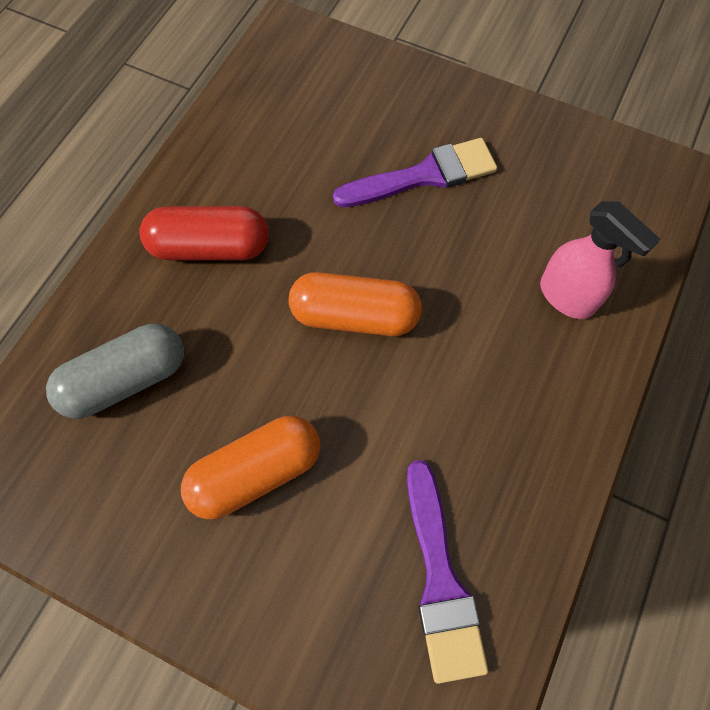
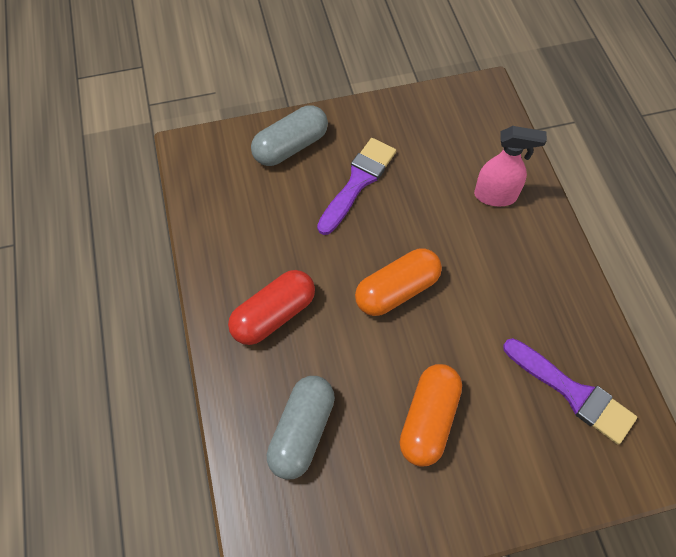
camera: 40 degrees left, 5 degrees down
none -> grey capsule [251,105,328,166]

